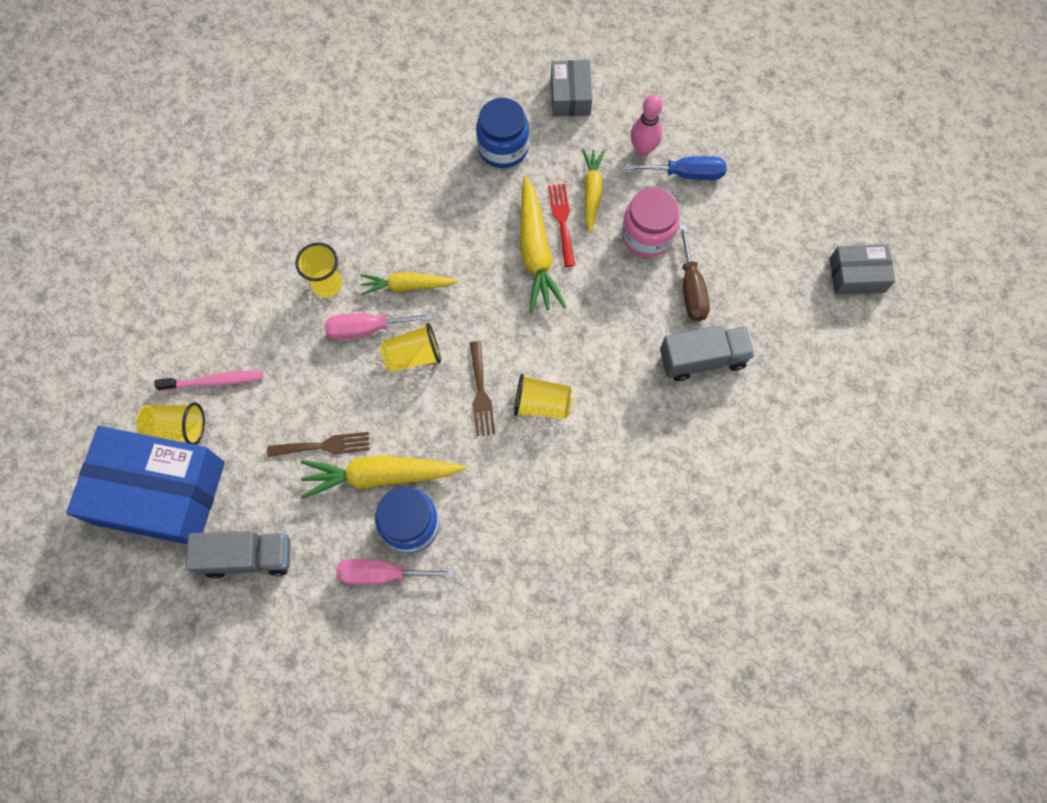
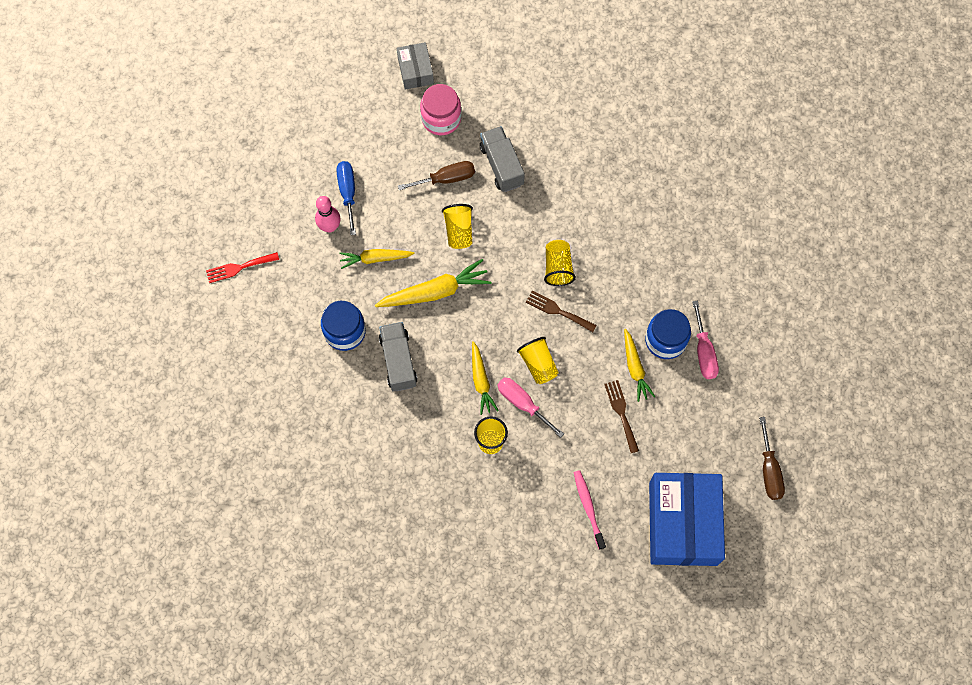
camera: 100 degrees left, 0 degrees up
yellow cup [136,402,205,445] -> yellow cup moved to [442,204,473,249]
grey truck [185,531,291,579] -> grey truck moved to [379,322,417,391]
yellow carrot [301,456,466,499] -> yellow carrot [624,329,655,402], size x0.64
pink screwdriver [325,313,433,340] -> pink screwdriver turned 150 degrees clockwise [497,378,564,438]
brown fork [470,341,495,436] -> brown fork turned 135 degrees counterclockwise [526,291,597,332]
red fork [548,184,575,267] -> red fork moved to [206,252,279,283]
grey box [551,60,592,116] -> none
pink jar [622,188,680,257] -> pink jar moved to [420,84,461,135]
none -> brown screwdriver [759,417,785,500]

